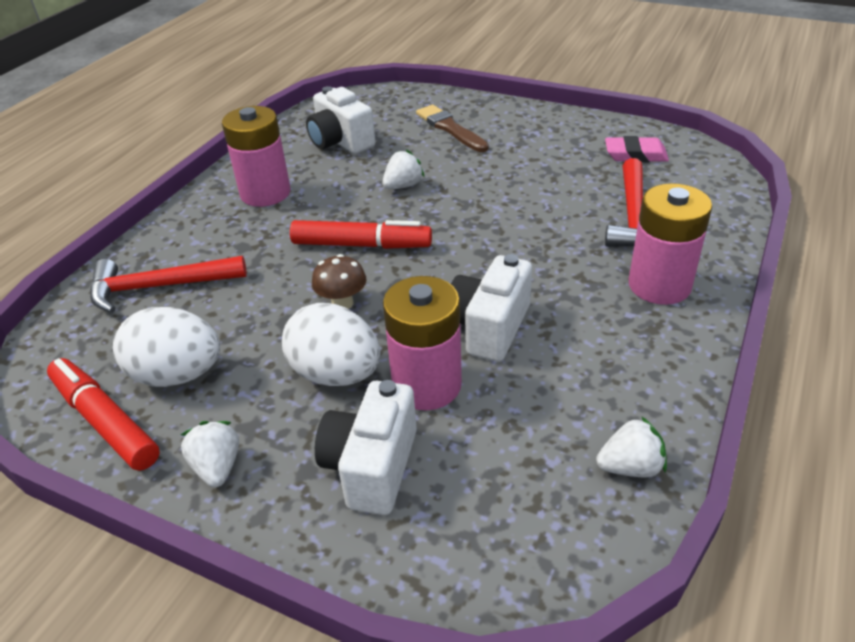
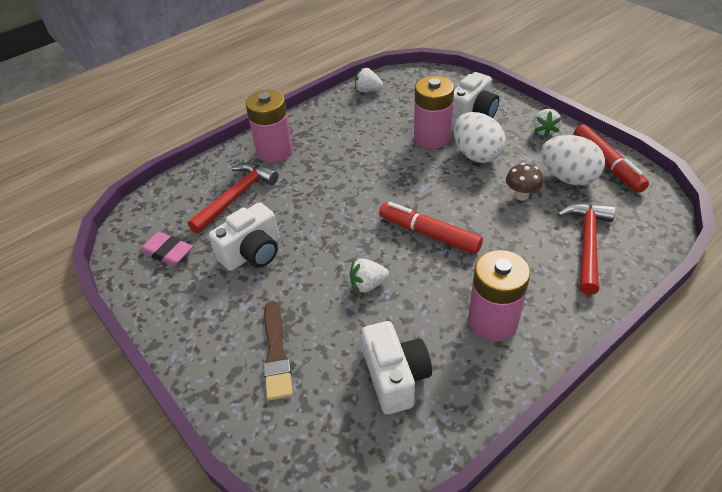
camera: 155 degrees left, 5 degrees up
red hammer [90,256,247,312] -> red hammer turned 90 degrees counterclockwise [558,203,616,295]
brown mushroom [312,254,366,309] -> brown mushroom moved to [506,163,543,200]
white camera [451,254,532,362] -> white camera moved to [209,202,279,271]

